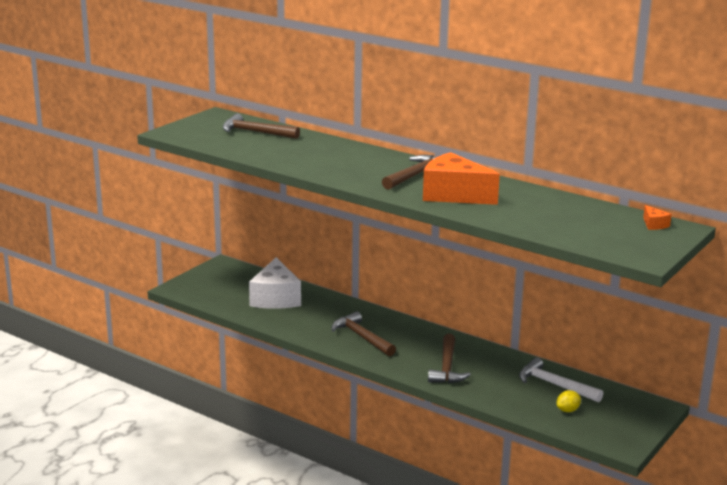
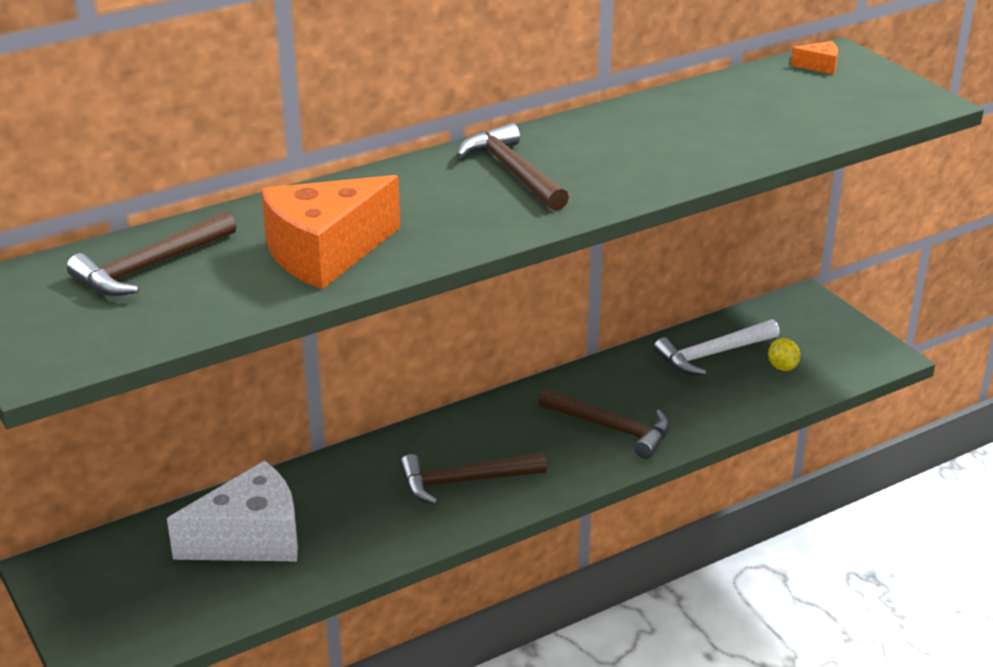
camera: 65 degrees left, 10 degrees up
white cheese [249,257,301,309] -> white cheese turned 45 degrees counterclockwise [167,461,298,561]
orange cheese [423,152,500,205] -> orange cheese moved to [261,175,400,289]

